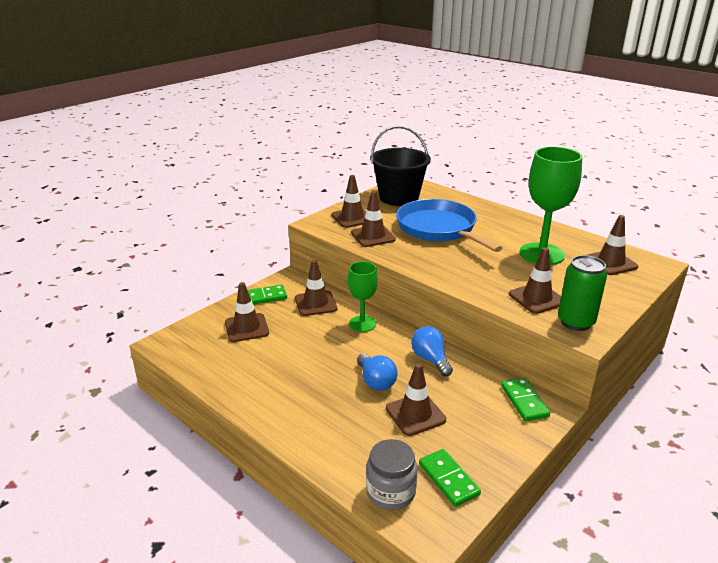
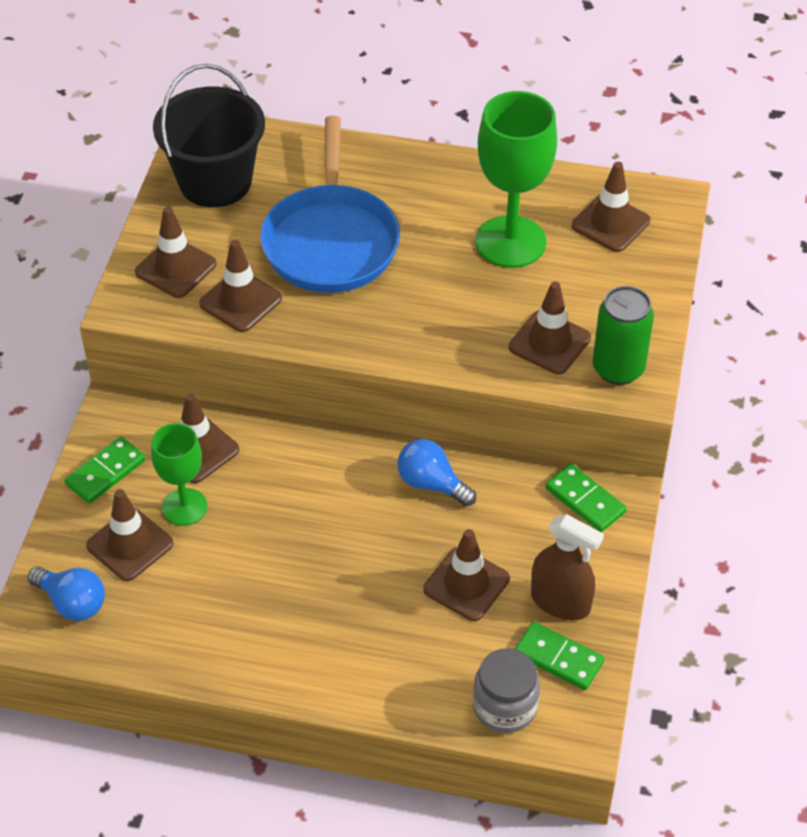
camera: 30 degrees left, 20 degrees up
green goblet [348,261,378,332] -> green goblet moved to [151,423,208,526]
blue light bulb [357,354,398,391] -> blue light bulb moved to [27,566,105,621]
blue pan [396,199,503,252] -> blue pan turned 120 degrees counterclockwise [260,116,400,293]
none -> brown spray bottle [531,514,604,620]

